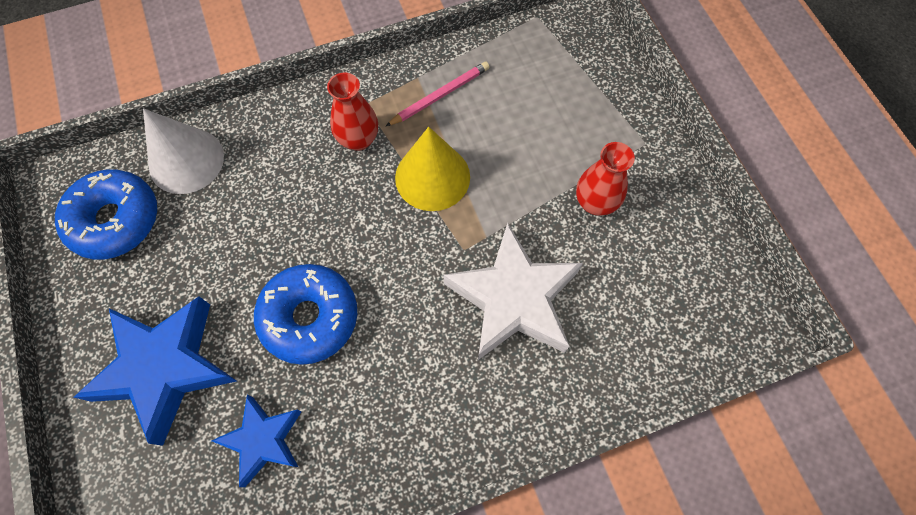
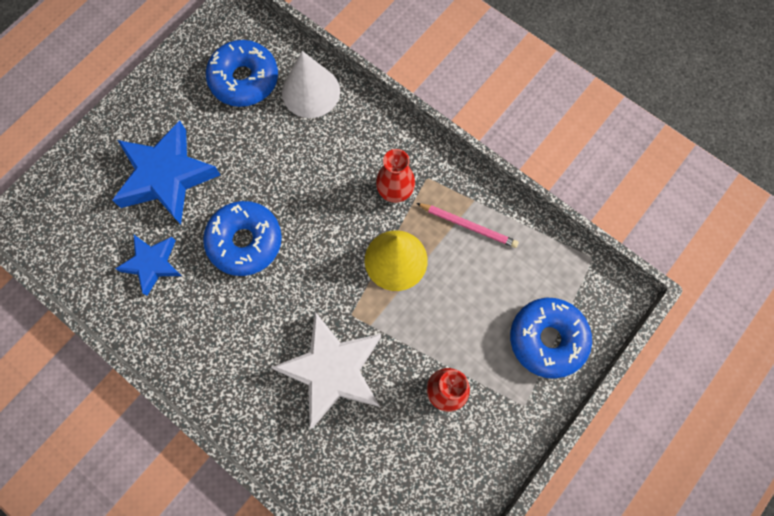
camera: 60 degrees right, 5 degrees up
none -> blue donut [510,298,592,379]

